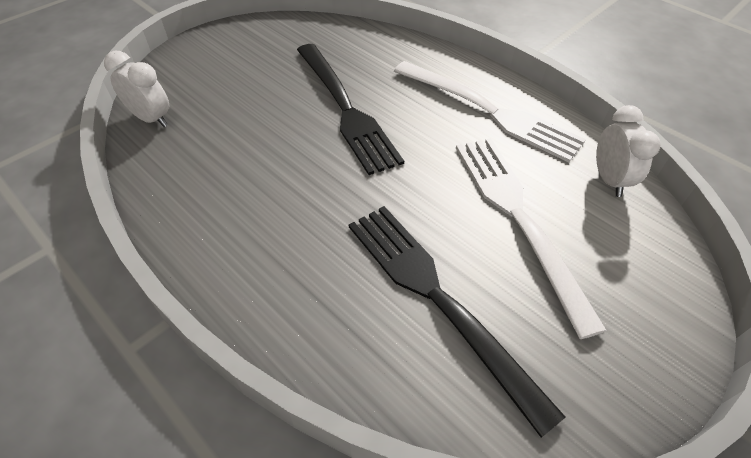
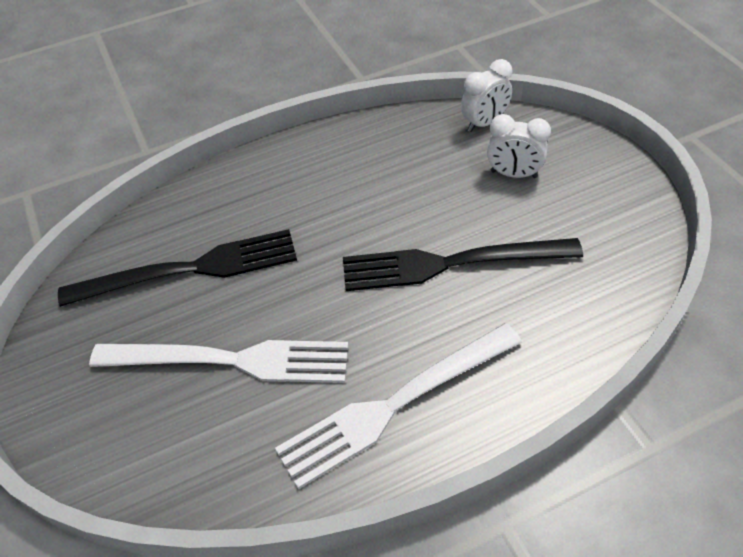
camera: 115 degrees right, 0 degrees up
white clock [596,105,661,197] -> white clock moved to [487,114,551,178]

